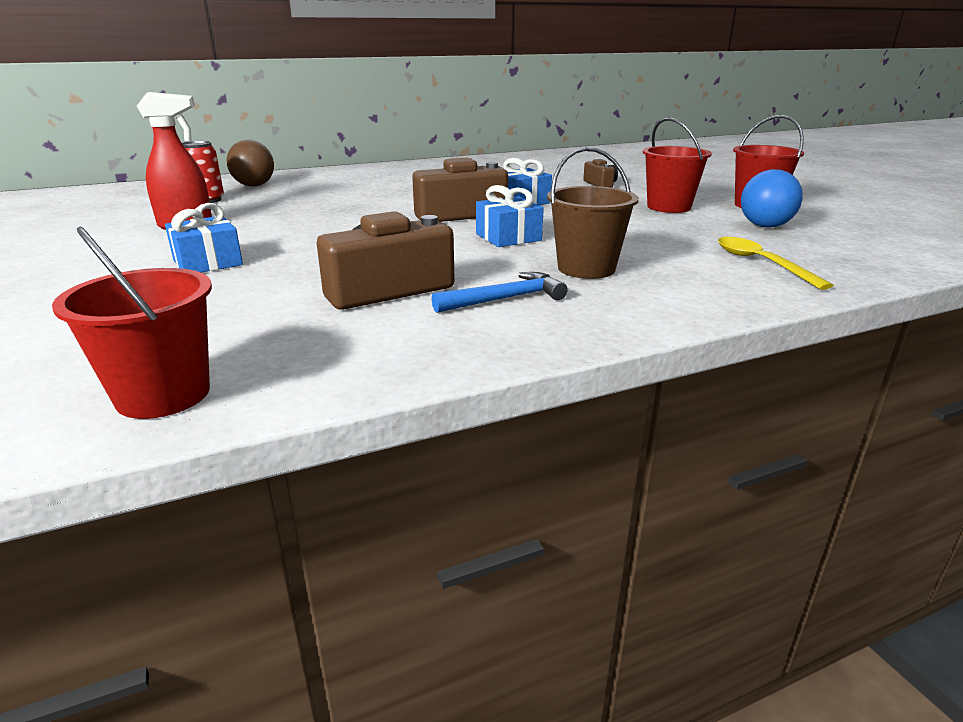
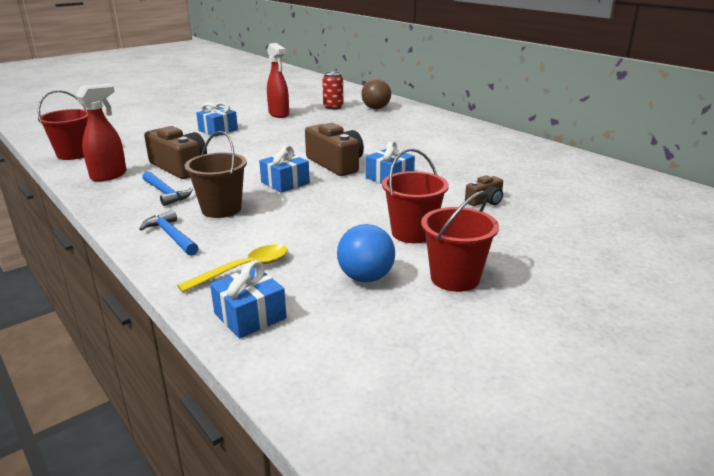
camera: 75 degrees right, 0 degrees up
none -> red spray bottle [75,84,127,182]
none -> blue hammer [139,210,199,256]
none -> blue gift [210,260,287,339]

